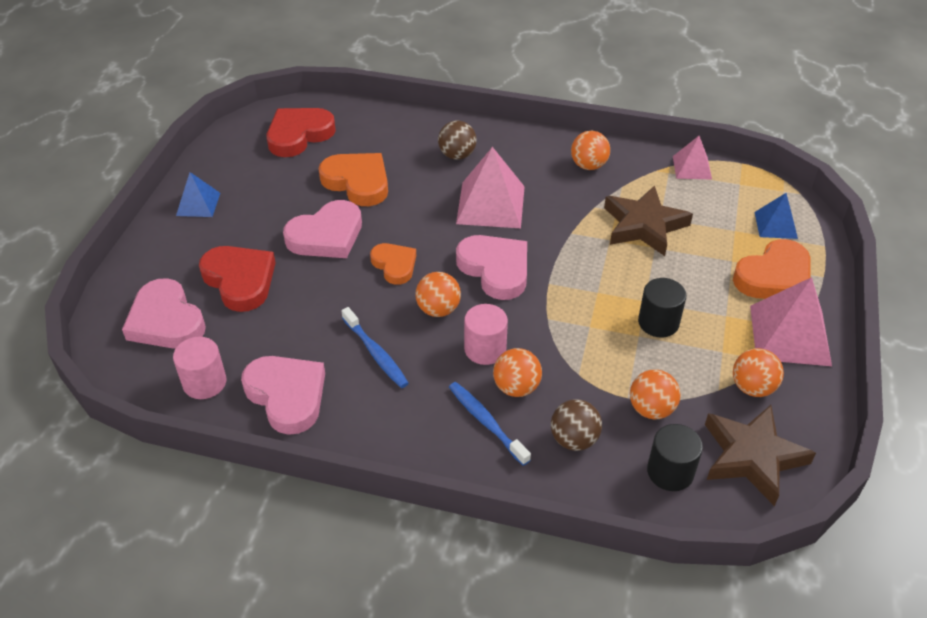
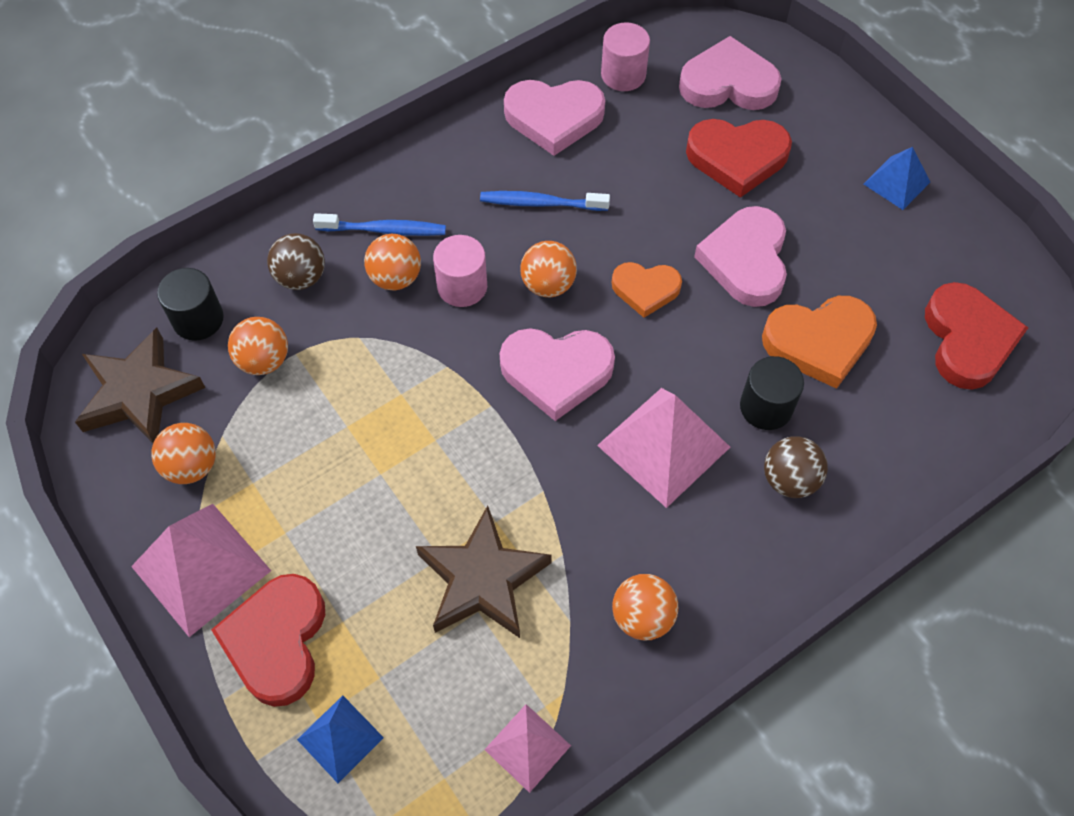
camera: 130 degrees right, 15 degrees up
black cylinder [638,278,686,337] -> black cylinder moved to [740,356,804,430]
orange heart [733,239,811,299] -> red heart [211,574,325,707]

